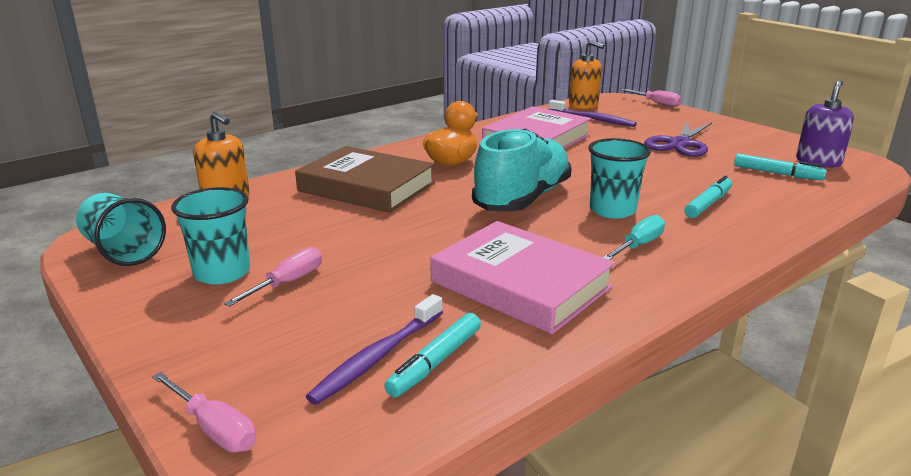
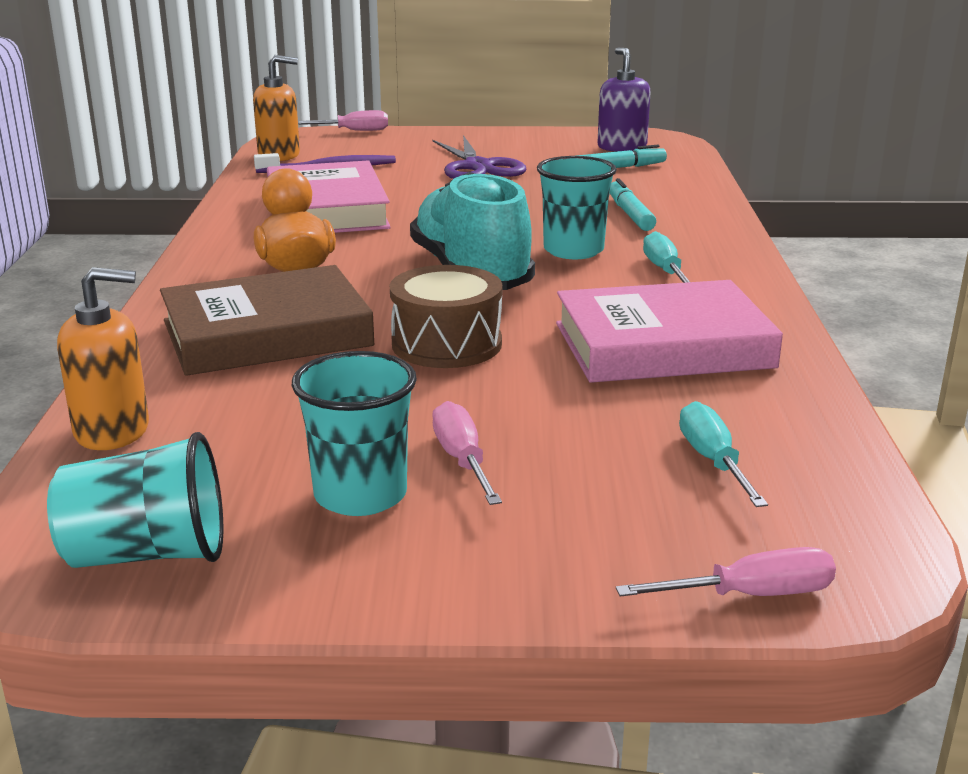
camera: 50 degrees left, 0 degrees up
purple toothbrush [306,294,443,405] -> turquoise screwdriver [679,401,768,507]
turquoise marker [384,313,481,398] -> none
none -> brown drum [390,265,503,368]

